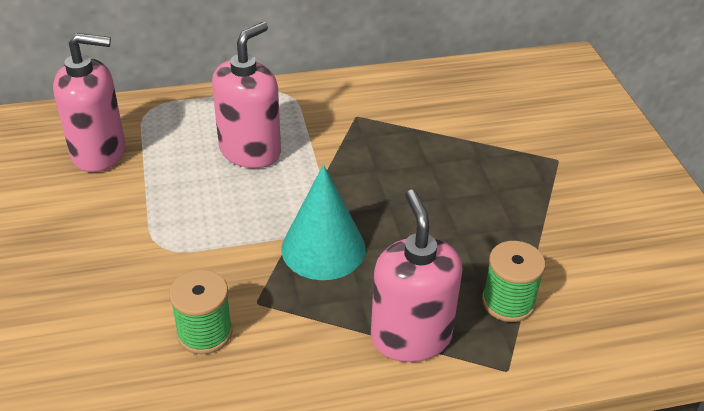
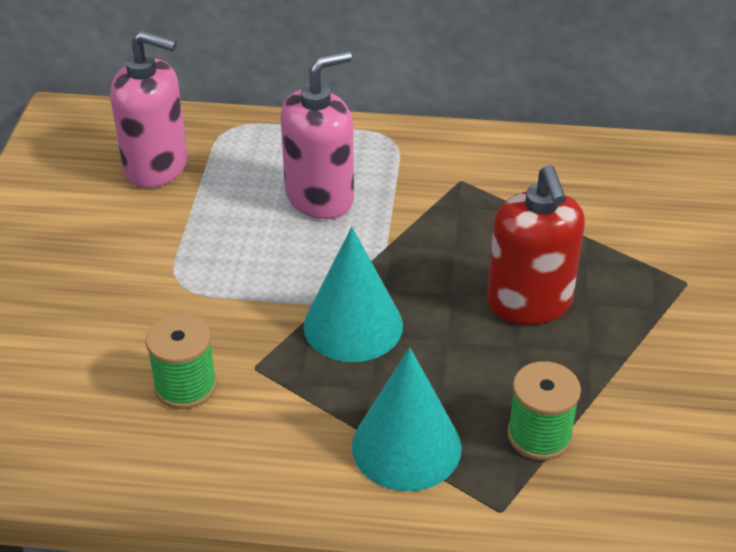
camera: 20 degrees right, 0 degrees up
pink soap dispenser [371,190,463,362] -> turquoise cone [352,347,462,491]
none -> red soap dispenser [487,165,585,325]

